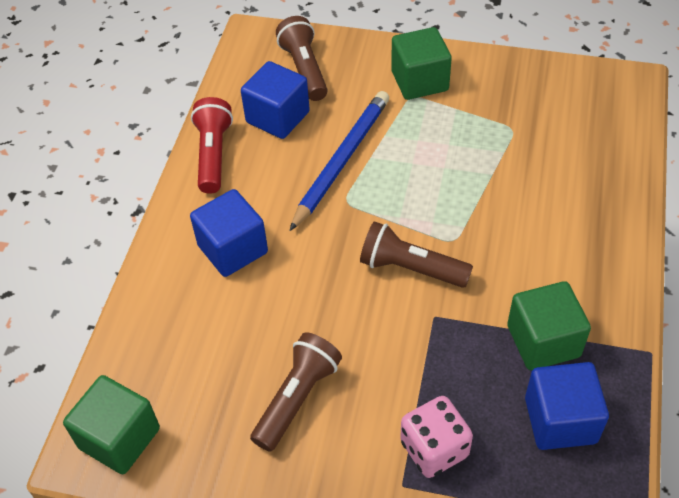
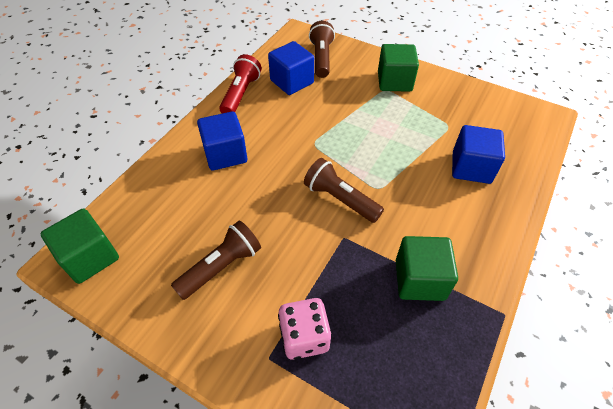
camera: 15 degrees right, 0 degrees up
blue pencil [289,91,389,231] -> none
blue cube [525,362,609,450] -> blue cube moved to [452,125,505,184]

